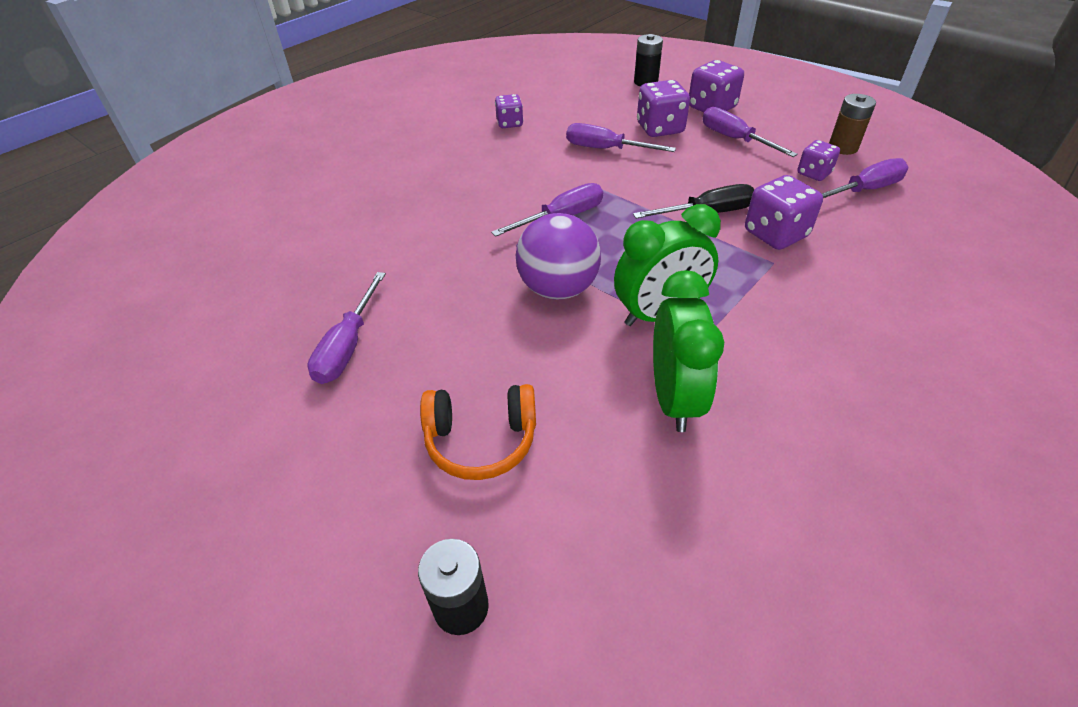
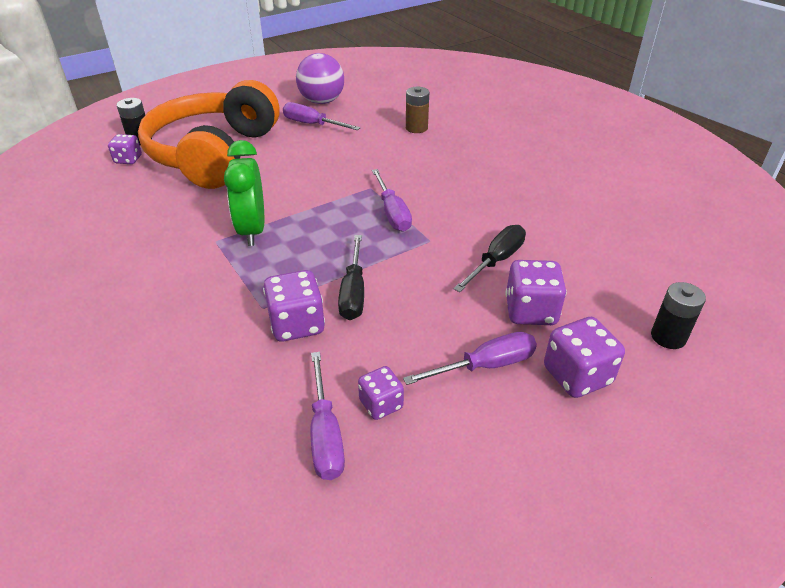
camera: 105 degrees right, 5 degrees down
orange headphones [420,384,536,480] -> orange headphones [138,80,280,189], size x2.20
purple dice [495,94,523,128] -> purple dice moved to [108,134,142,164]
purple ball [515,213,601,300] -> purple ball moved to [296,53,344,104]
purple screwdriver [566,123,676,152] -> black screwdriver [454,225,526,292]
green clock [653,270,724,432] -> none
brown battery [829,94,876,155] -> brown battery moved to [406,87,429,133]

